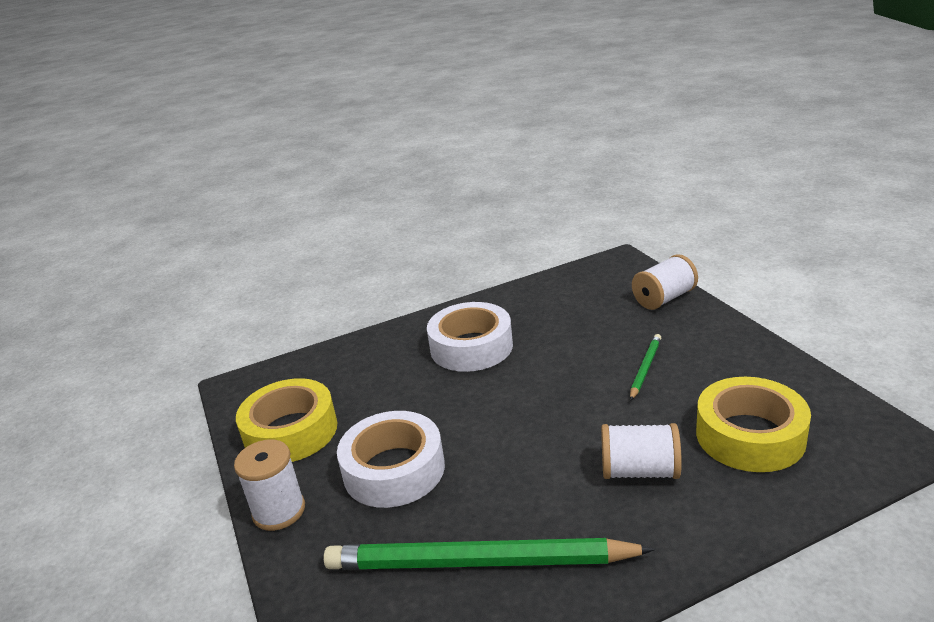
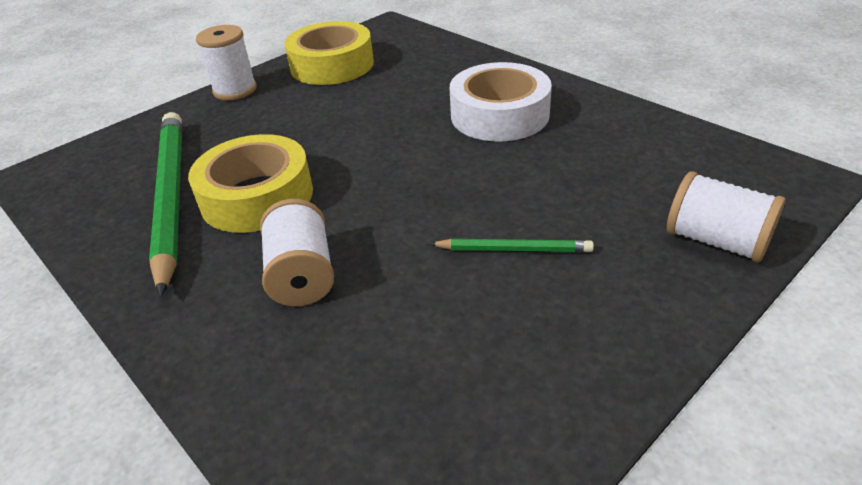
camera: 70 degrees right, 10 degrees up
white tape [337,411,445,508] -> none
yellow tape [696,377,811,472] -> yellow tape moved to [188,134,313,233]

